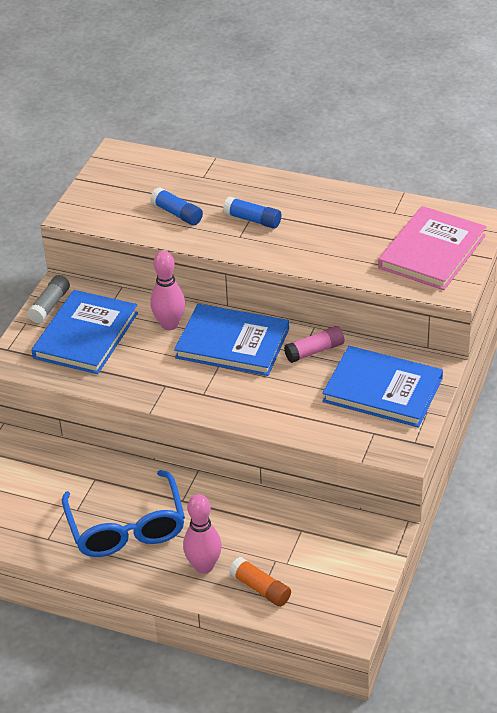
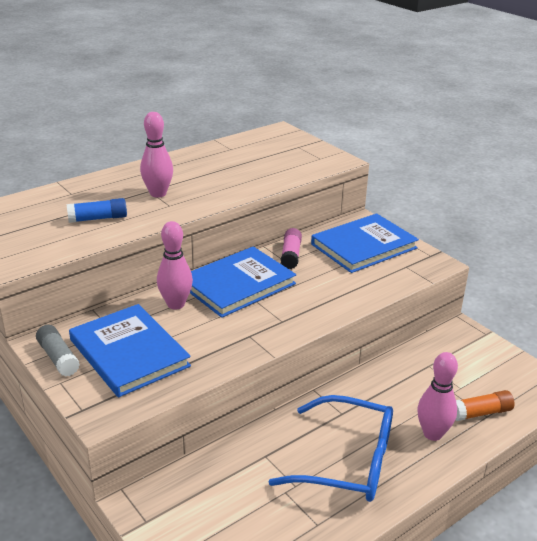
camera: 60 degrees left, 10 degrees down
blue glue stick [223,197,281,229] -> pink bowling pin [140,112,173,198]
pink book [378,206,486,290] -> none

